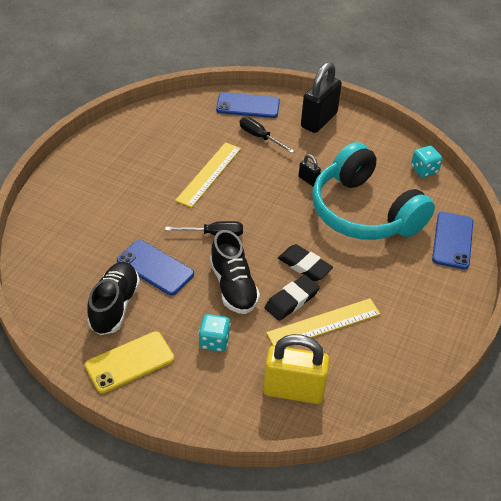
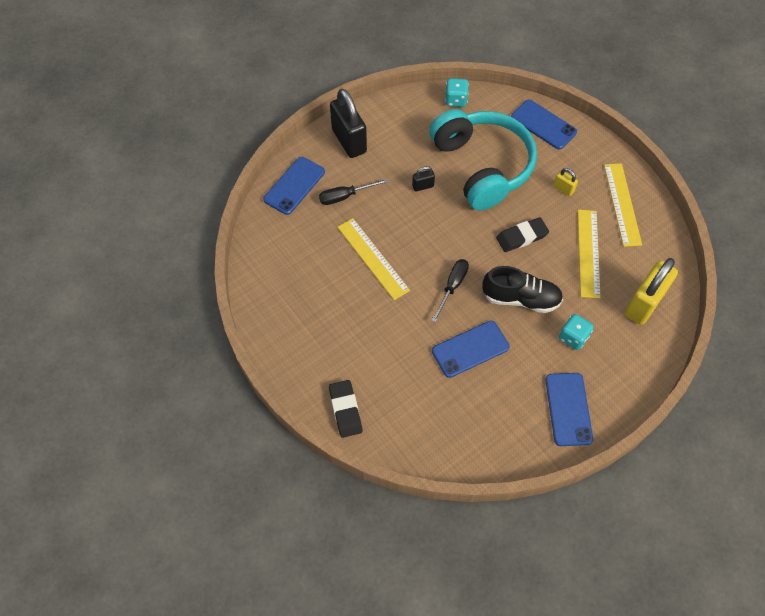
camera: 60 degrees left, 15 degrees up
yellow phone [85,331,174,393] -> blue phone [545,373,593,446]
black shoe [87,262,140,335] -> none
black eraser [265,275,320,321] -> black eraser moved to [329,380,363,438]
turquoise headphones [312,142,435,240] -> turquoise headphones turned 105 degrees counterclockwise [429,109,537,210]
none -> yellow padlock [553,168,578,196]
none -> yellow ruler [604,163,642,247]

